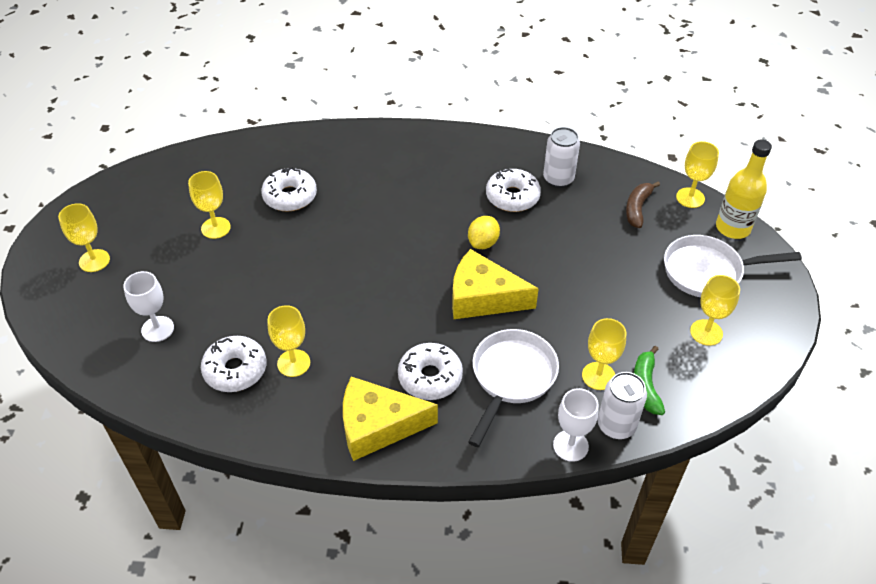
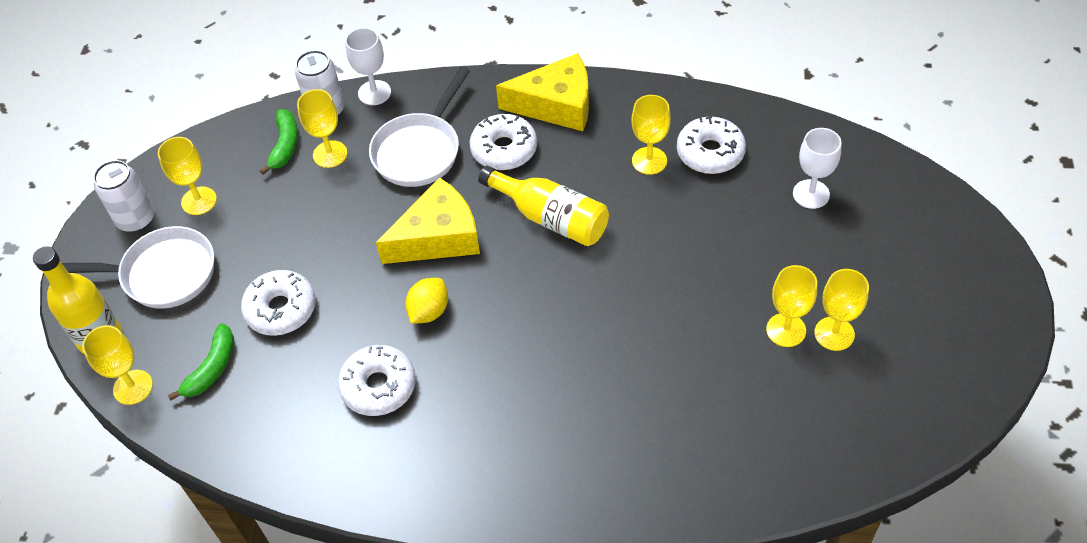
camera: 175 degrees left, 5 degrees up
yellow goblet [58,203,110,272] -> yellow goblet moved to [814,269,869,351]
white donut [261,167,317,211] -> white donut moved to [241,270,316,336]
yellow cheese [452,249,539,319] -> yellow cheese turned 45 degrees counterclockwise [376,177,480,264]
white can [543,127,580,188] -> white can moved to [93,160,154,232]
brown banana [626,182,660,228] -> green banana [168,323,234,401]
none -> yellow bottle [478,166,609,246]

